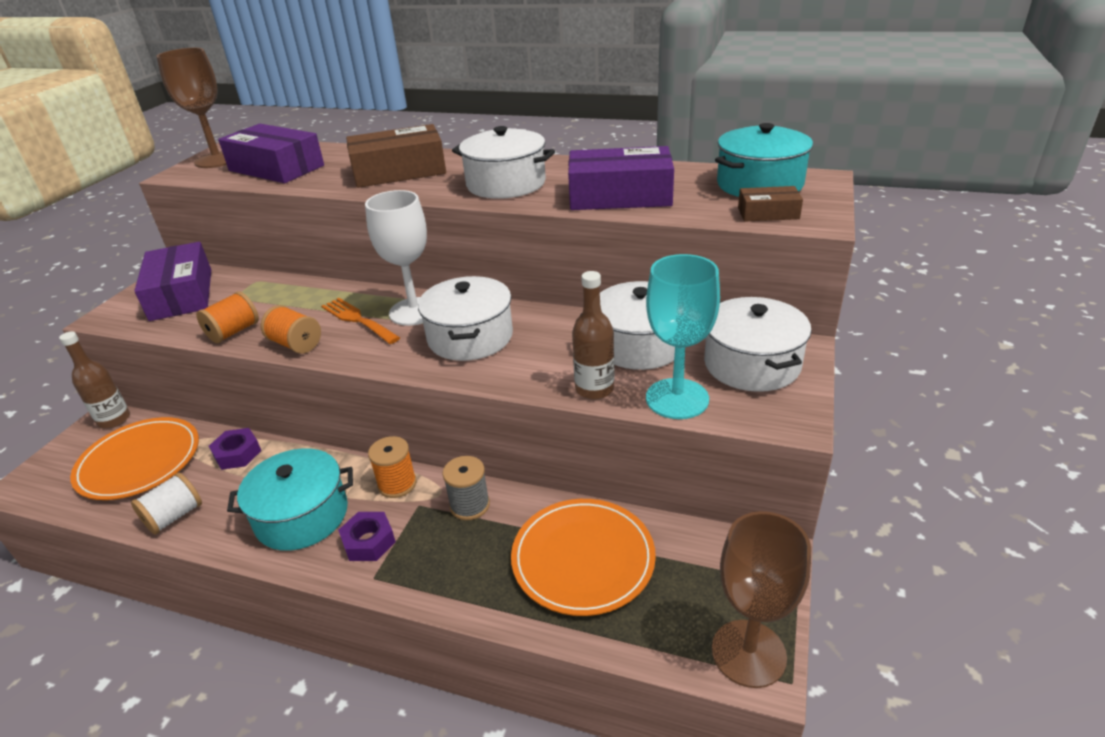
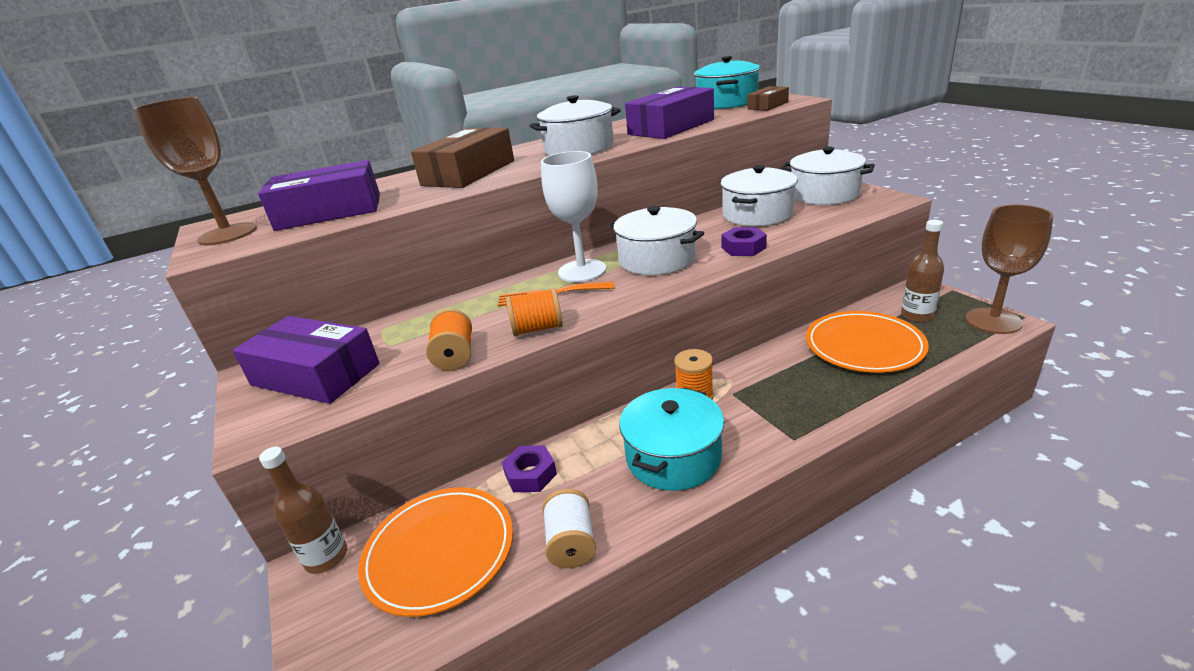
camera: 45 degrees left, 5 degrees down
purple nut [338,512,396,561] -> purple nut moved to [722,227,767,256]
grey spool [442,456,490,520] -> none
brown bottle [572,271,614,400] -> brown bottle moved to [901,220,944,322]
turquoise goblet [646,254,720,419] -> none

